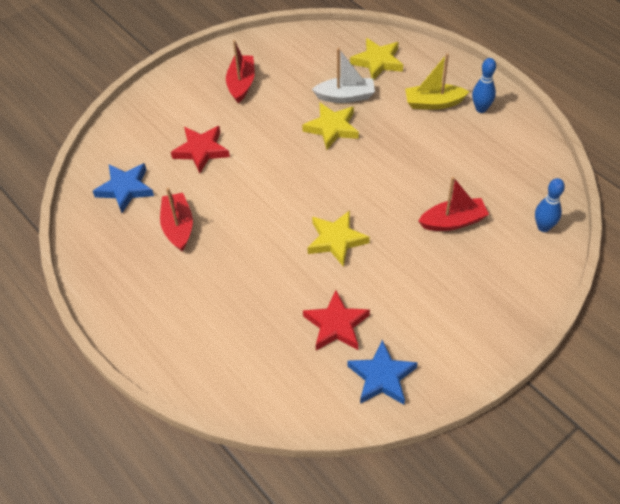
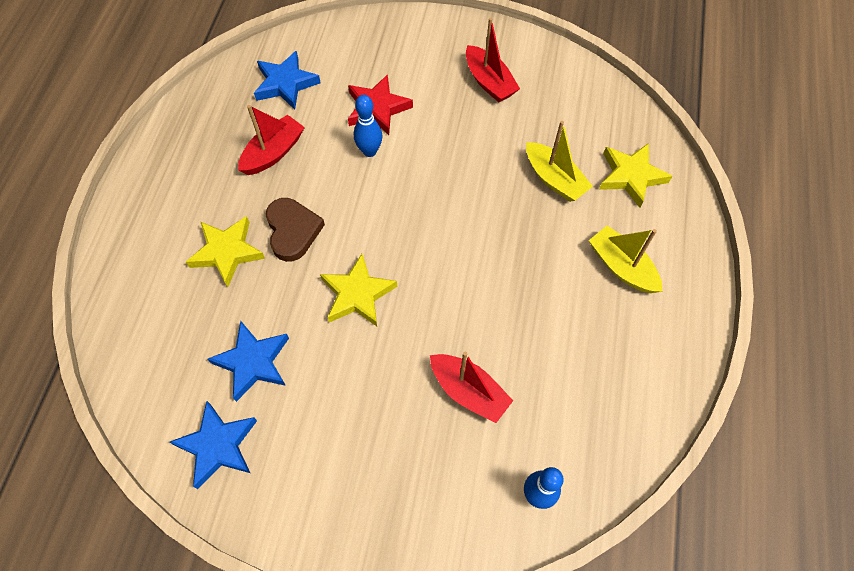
camera: 50 degrees right, 10 degrees up
red boat [226,40,255,103] -> red boat turned 90 degrees clockwise [466,18,520,102]
yellow star [302,103,359,150] -> yellow star moved to [186,216,265,287]
red star [303,290,370,350] -> blue star [208,321,289,402]
white boat [312,48,375,103] -> yellow boat [526,121,593,202]
blue bowling pin [472,58,496,113] -> blue bowling pin moved to [354,95,382,157]
none -> brown heart [266,198,325,262]

